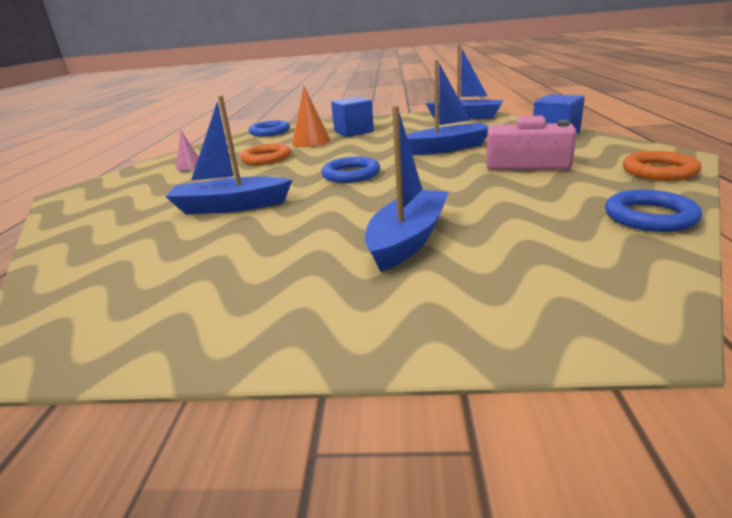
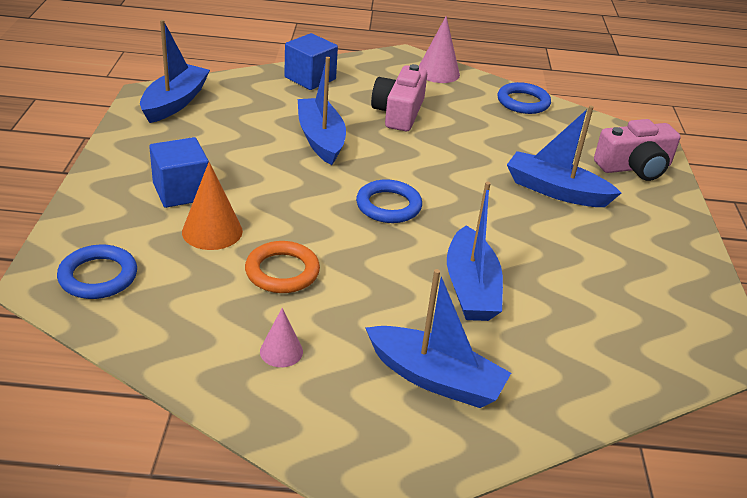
camera: 95 degrees left, 10 degrees up
orange ring [623,151,702,181] -> pink cone [419,16,460,83]
none -> blue boat [365,269,511,408]
none -> pink camera [594,119,681,181]

